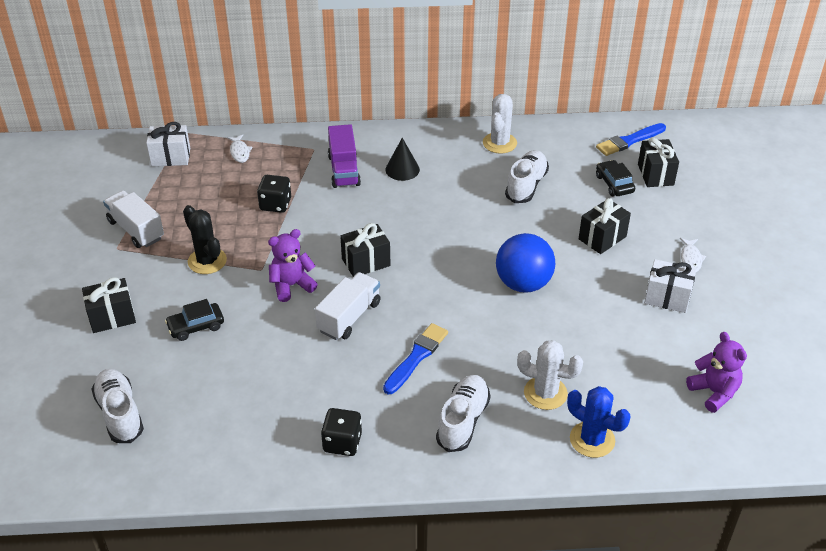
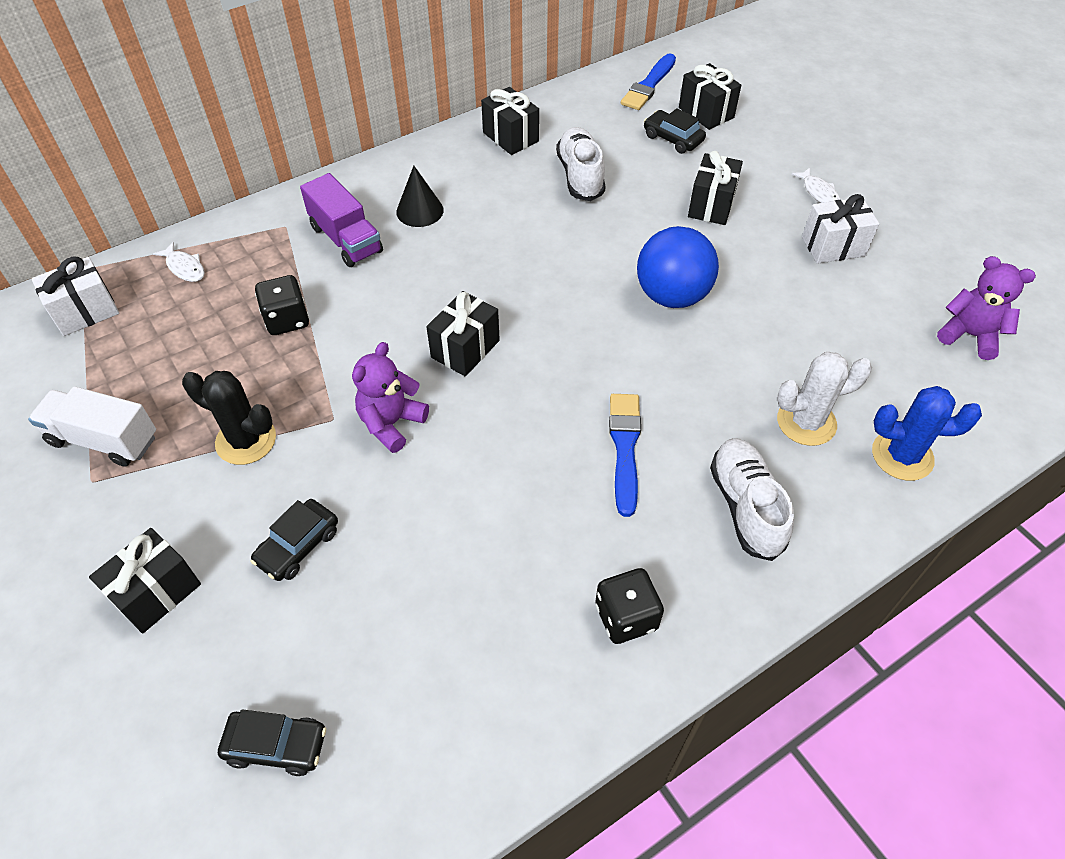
camera: 30 degrees left, 10 degrees up
white shoe [91,369,144,443] -> black car [218,709,326,776]
white truck [315,272,381,340] -> none
white cactus [483,94,517,154] -> black gift [481,87,539,155]

